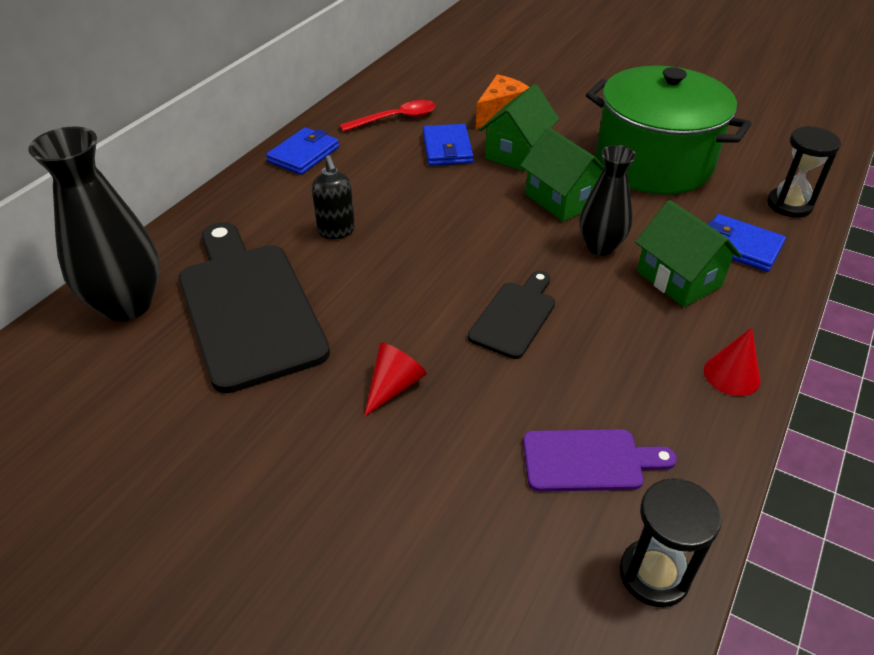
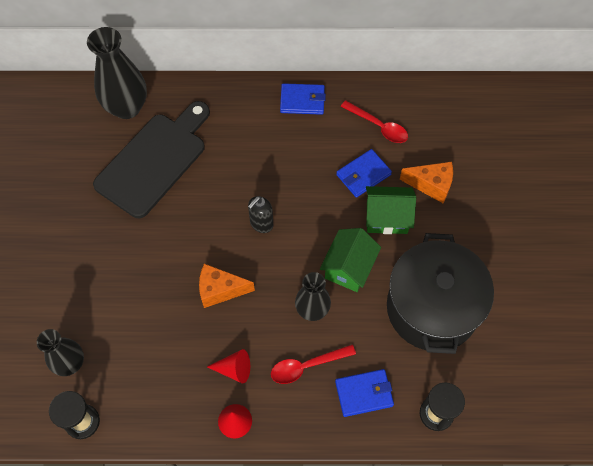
camera: 60 degrees right, 20 degrees up
black soap dispenser [312,155,355,239] -> black soap dispenser moved to [248,196,273,233]
red cone [364,343,427,417] -> red cone moved to [207,349,250,383]
black cutting board [468,271,555,359] -> orange cheese [199,264,255,308]
purple cutting board [523,429,677,492] -> none
green pot [586,66,751,194] -> black pot [387,233,494,354]
green house [635,200,742,307] -> red spoon [271,345,356,384]
blue wallet [707,214,786,272] -> blue wallet turned 75 degrees clockwise [335,369,394,417]
none -> black vase [37,329,84,376]

